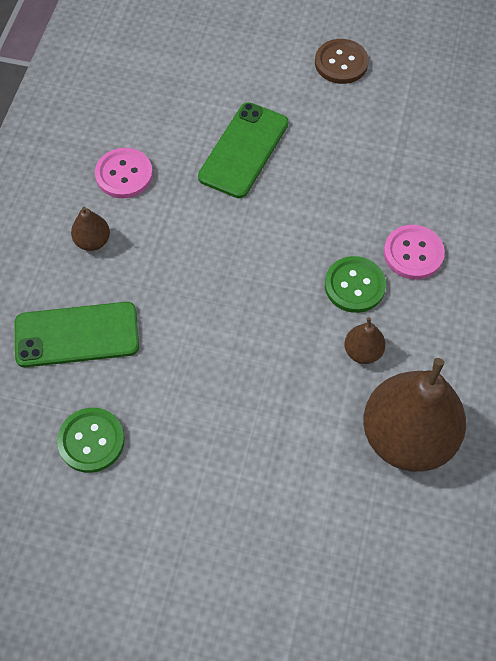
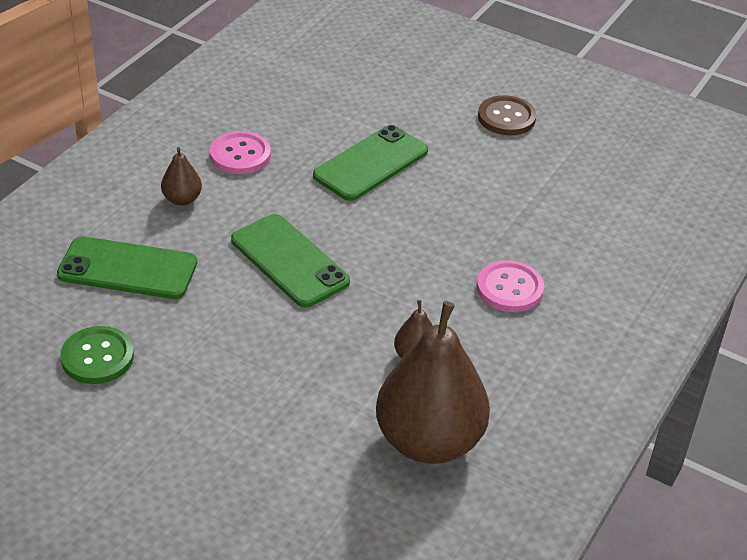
camera: 15 degrees right, 20 degrees down
green button [325,256,386,313] -> none
none -> green phone [231,214,350,308]

